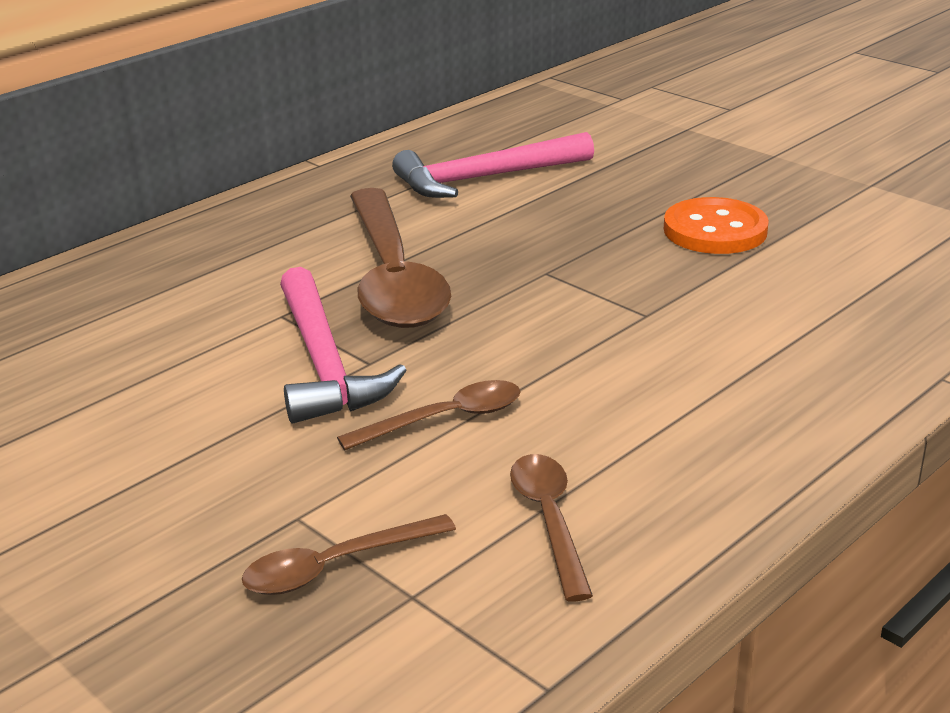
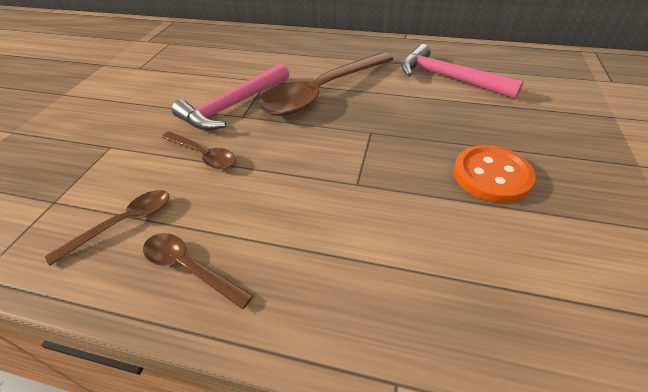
camera: 60 degrees right, 15 degrees up
brown spoon [242,514,456,595] -> brown spoon moved to [143,233,254,309]

